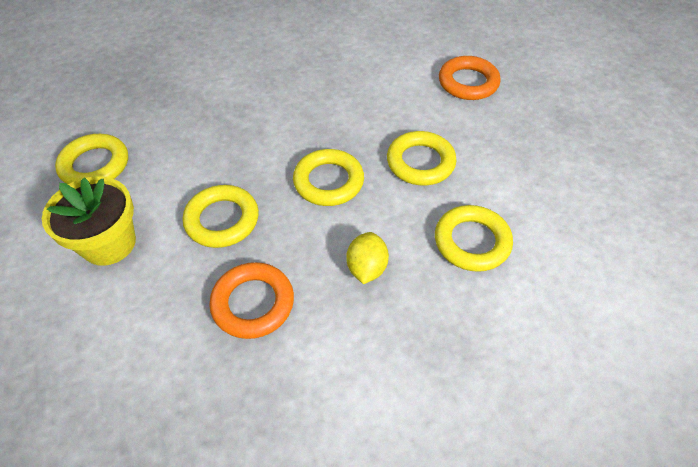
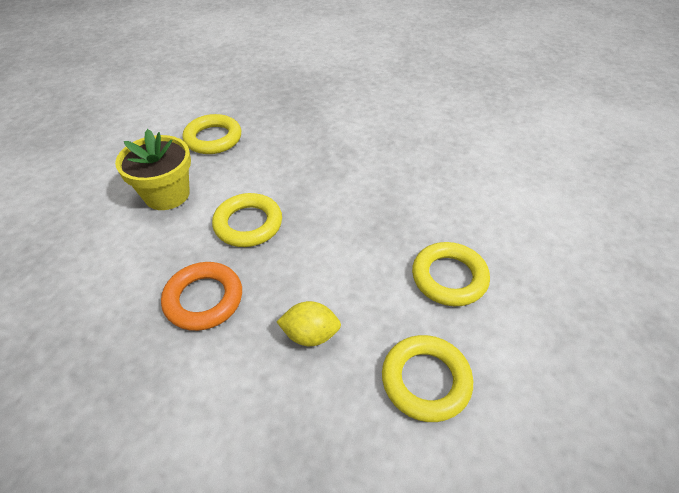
camera: 40 degrees right, 5 degrees down
yellow ring [293,149,364,206] -> none
yellow lemon [346,232,389,284] -> yellow lemon turned 45 degrees clockwise [277,301,341,346]
orange ring [439,56,500,100] -> none

